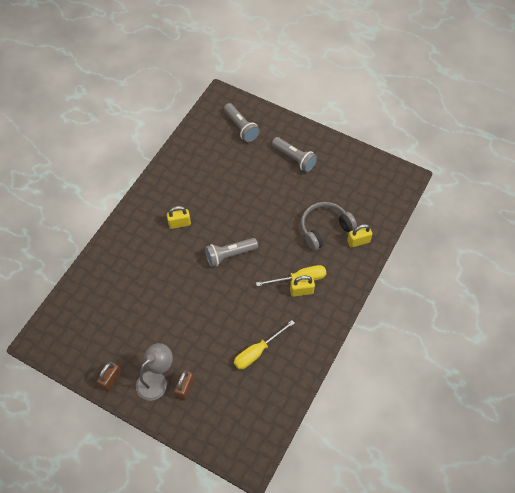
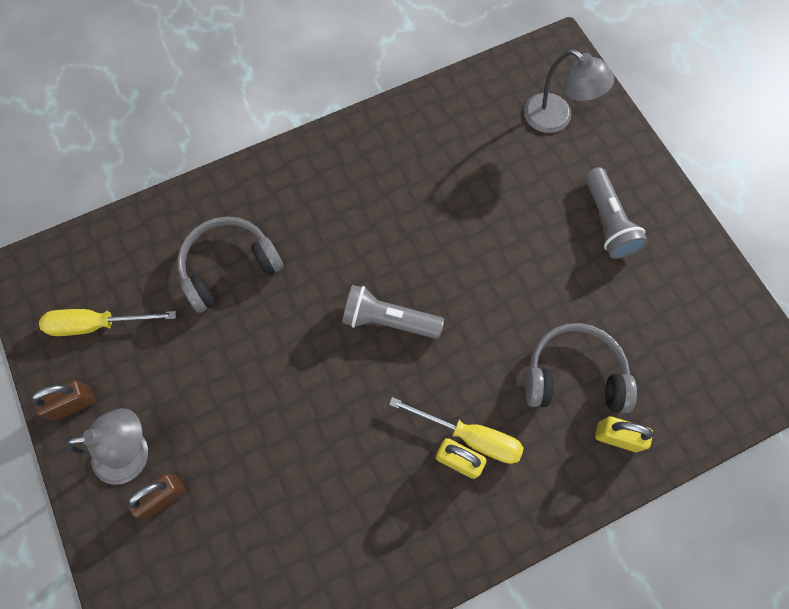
camera: 35 degrees right, 10 degrees up
yellow padlock [167,206,191,229] -> none
grey flashlight [224,103,260,142] -> grey lamp [524,50,614,133]
yellow screwdriver [234,320,295,370] -> yellow screwdriver moved to [39,309,176,336]
none -> grey headphones [177,216,284,313]

